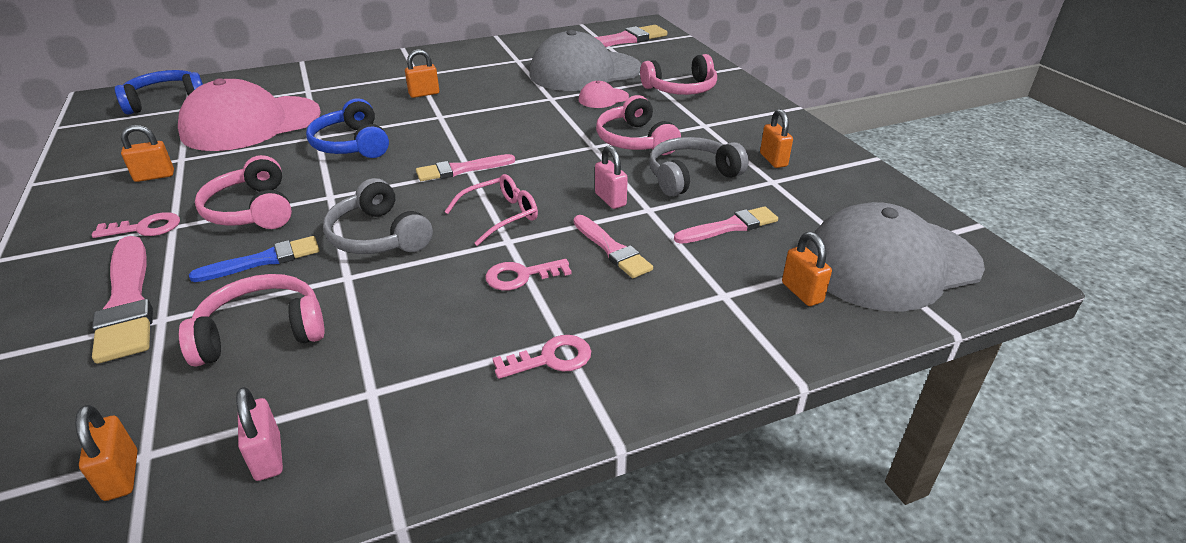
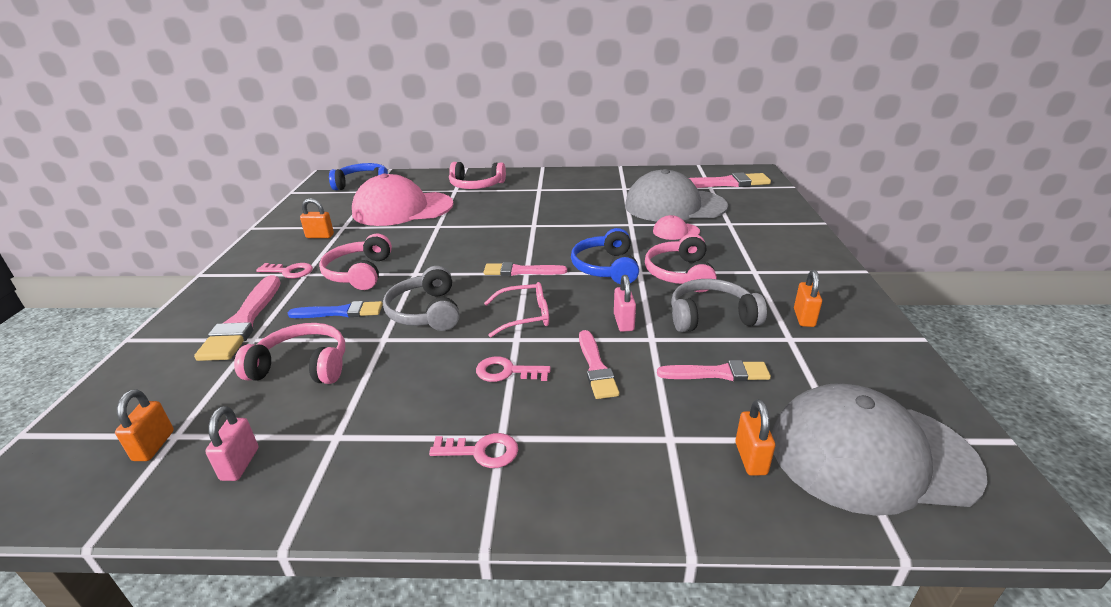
camera: 25 degrees right, 5 degrees down
blue headphones [306,98,389,158] -> blue headphones moved to [571,228,639,284]
orange padlock [405,49,439,98] -> none
pink headphones [640,54,717,95] -> pink headphones moved to [449,162,506,189]

